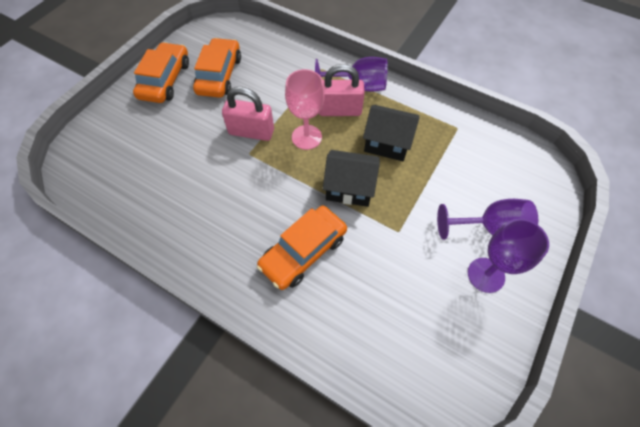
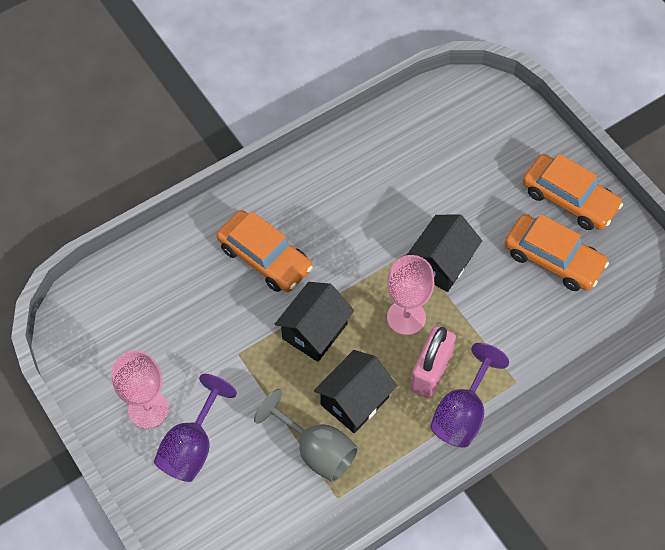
camera: 115 degrees right, 0 degrees up
pink padlock [222,87,274,141] -> black house [406,214,482,292]
orange car [257,206,347,290] -> orange car turned 150 degrees clockwise [216,210,313,292]
purple goblet [468,219,549,293] -> pink goblet [112,351,169,429]
none -> grey goblet [254,389,358,482]

